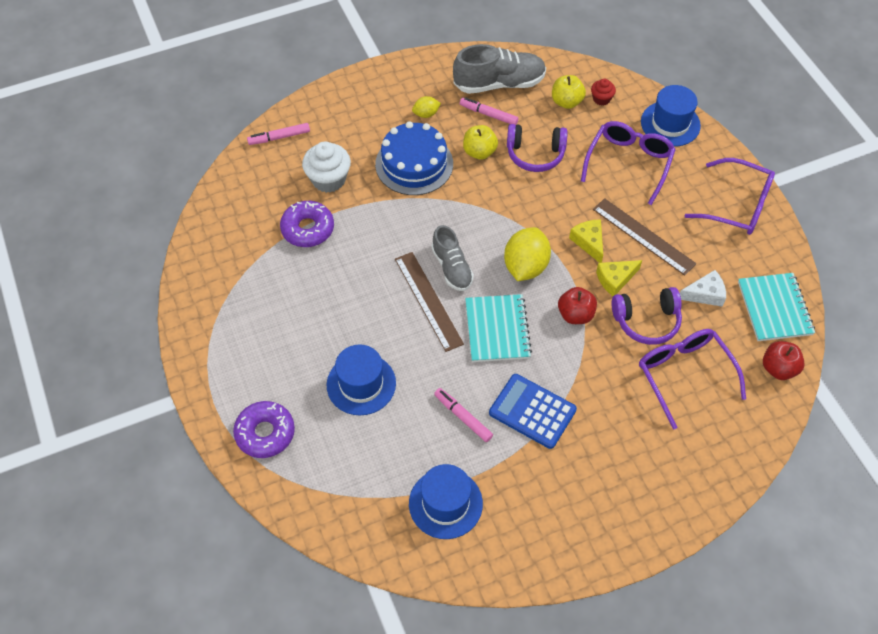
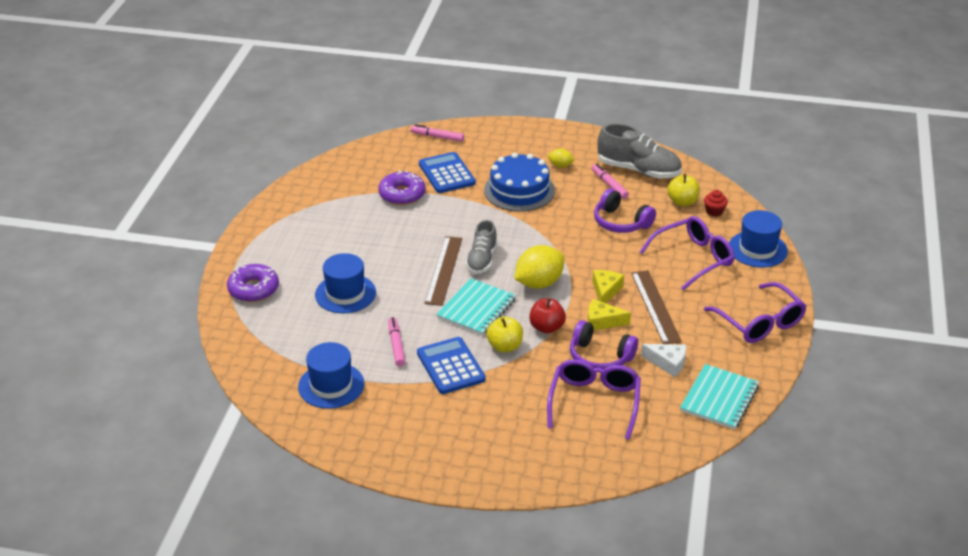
camera: 35 degrees right, 20 degrees down
white cupcake [302,142,351,193] -> blue calculator [419,152,476,193]
yellow apple [463,125,498,159] -> yellow apple moved to [486,317,523,352]
red apple [763,341,805,380] -> none

